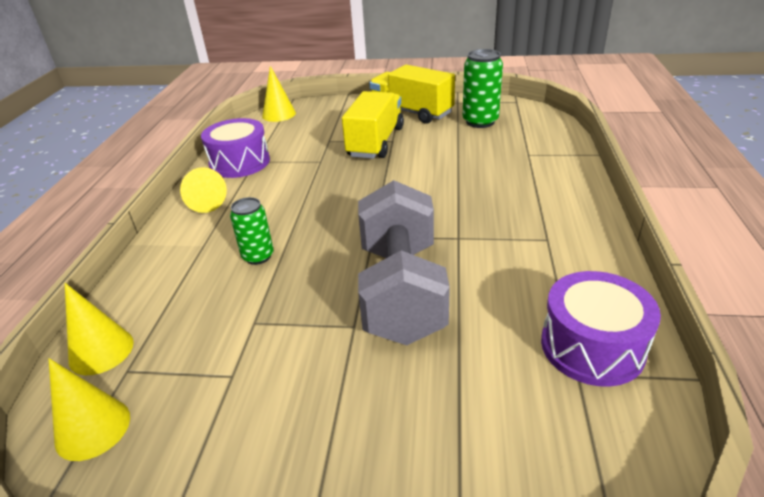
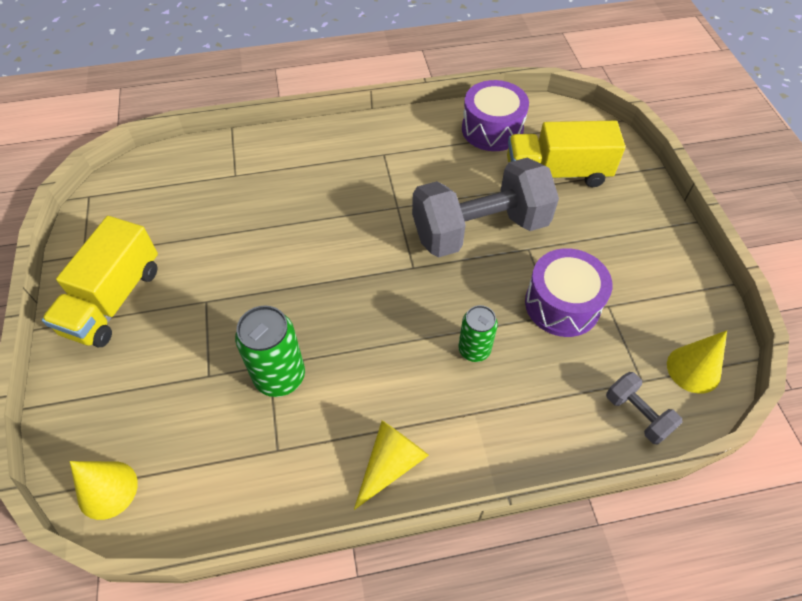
camera: 110 degrees left, 20 degrees up
yellow cone [65,283,134,375] -> grey dumbbell [606,372,682,445]
purple drum [201,118,270,178] -> purple drum moved to [525,248,612,337]
yellow truck [342,91,404,159] -> yellow truck moved to [507,121,625,187]
green can [463,49,503,128] -> green can moved to [235,306,305,397]

